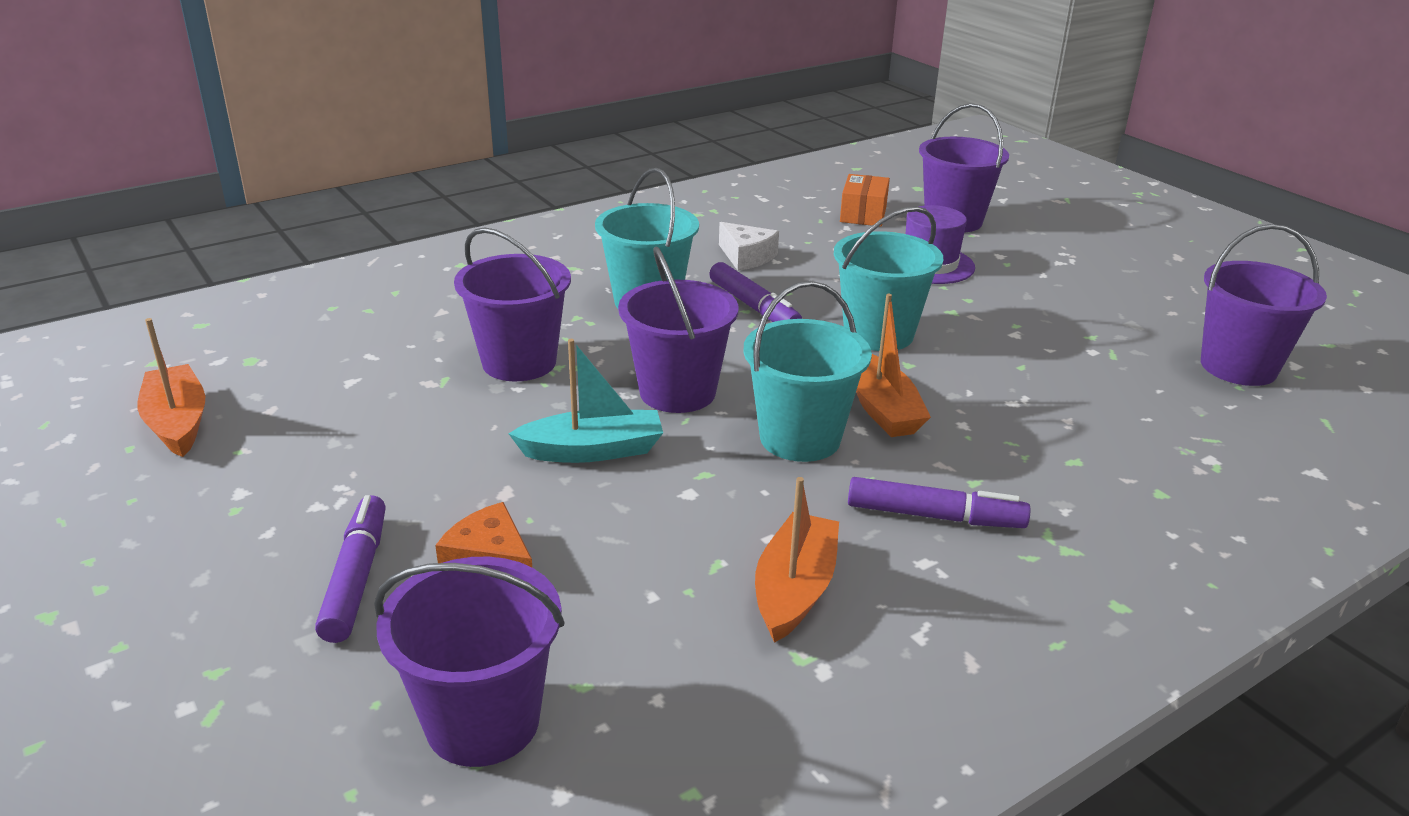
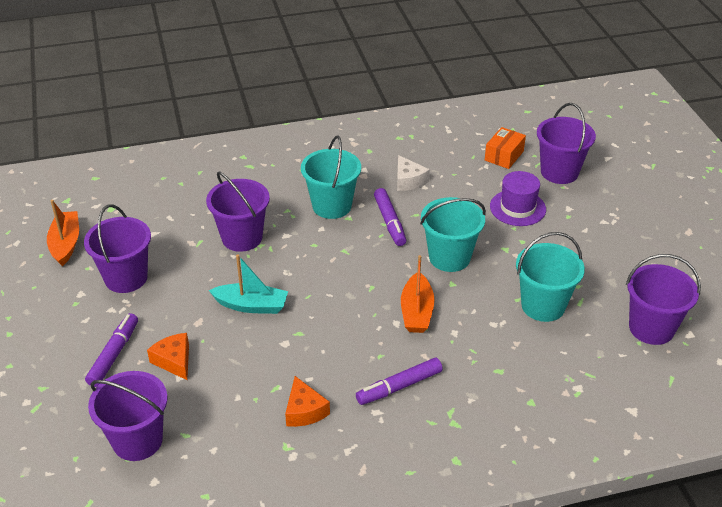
camera: 20 degrees right, 10 degrees up
purple bucket [618,247,739,413] -> purple bucket moved to [84,204,151,293]
turquoise bucket [743,281,872,462] -> turquoise bucket moved to [516,232,585,322]
orange boat [755,477,839,643] -> orange cheese [285,376,330,427]
purple marker [848,477,1031,528] -> purple marker turned 120 degrees clockwise [356,358,443,405]

